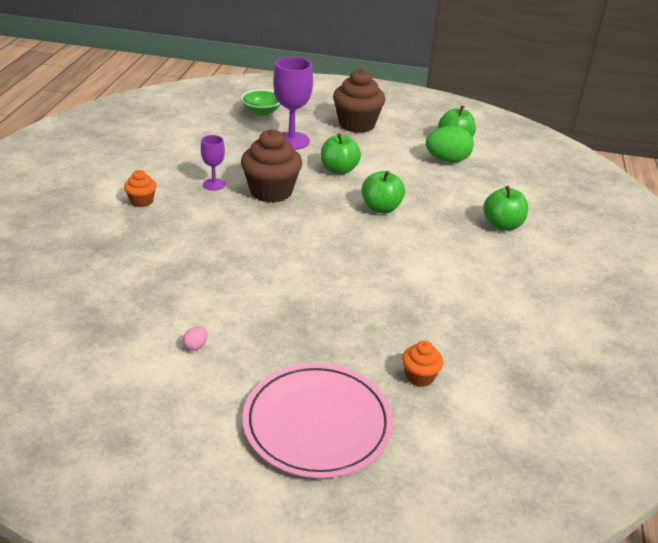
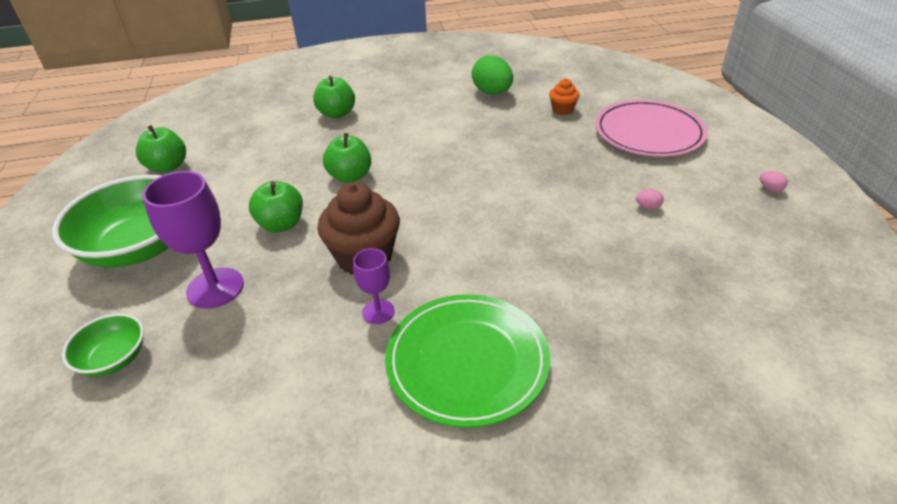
camera: 110 degrees left, 5 degrees up
orange cupcake [124,170,157,207] -> green plate [385,294,550,428]
brown cupcake [333,68,385,133] -> green bowl [52,175,169,268]
green egg [426,126,474,163] -> green egg moved to [472,55,513,95]
none -> pink egg [760,171,788,192]

